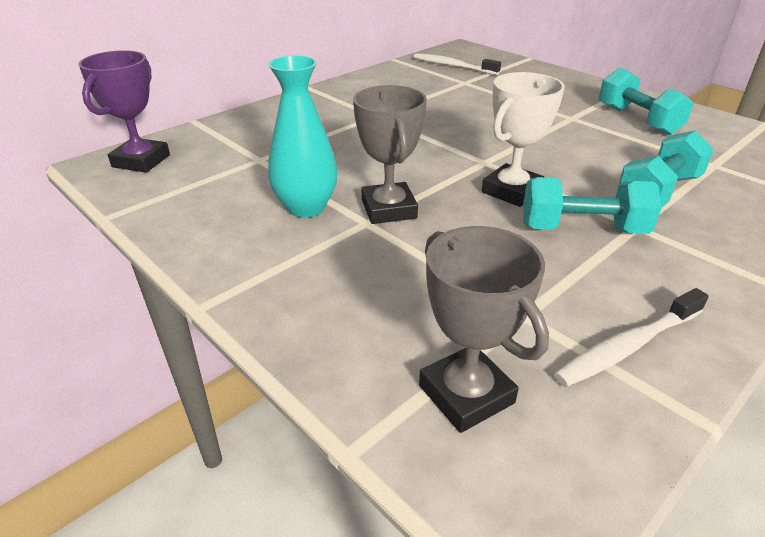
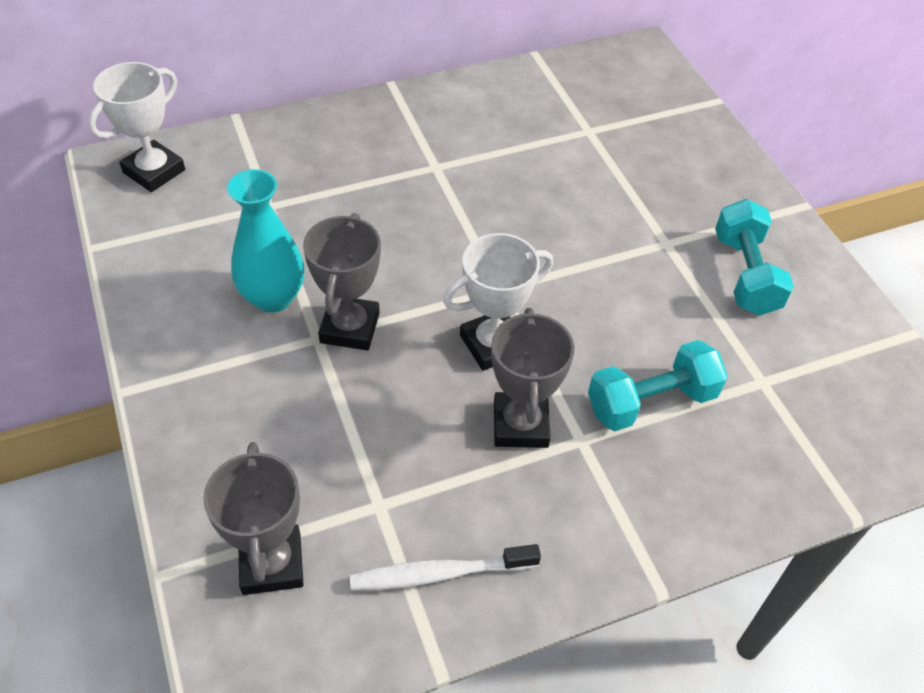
camera: 20 degrees right, 15 degrees up
purple trophy [78,50,170,173] -> white trophy [88,62,185,192]
white toothbrush [414,53,501,75] -> none
turquoise dumbbell [523,177,662,234] -> grey trophy [491,308,574,448]

